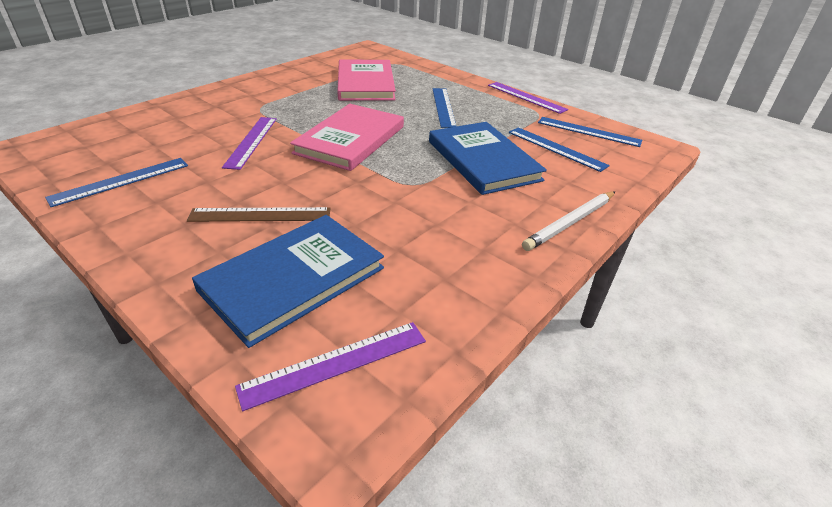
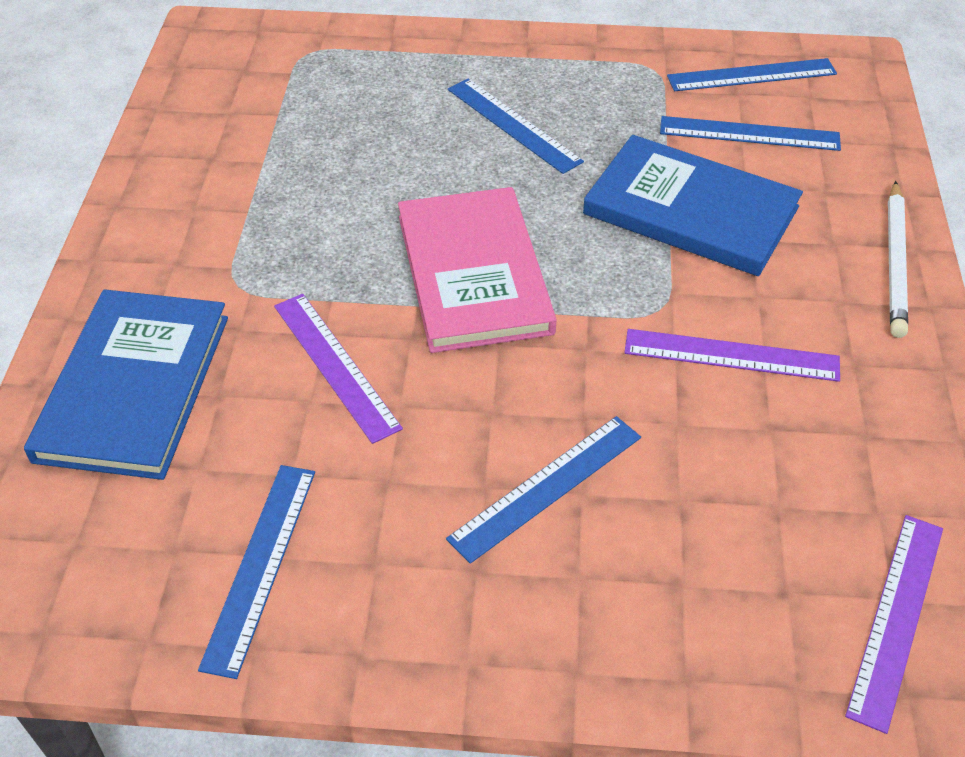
camera: 35 degrees left, 10 degrees up
brown ruler [187,207,330,222] -> blue ruler [446,416,641,564]
blue book [192,215,384,348] -> blue book moved to [24,289,228,480]
pink book [337,60,396,101] -> none
purple ruler [488,82,568,114] -> purple ruler moved to [624,329,840,382]

